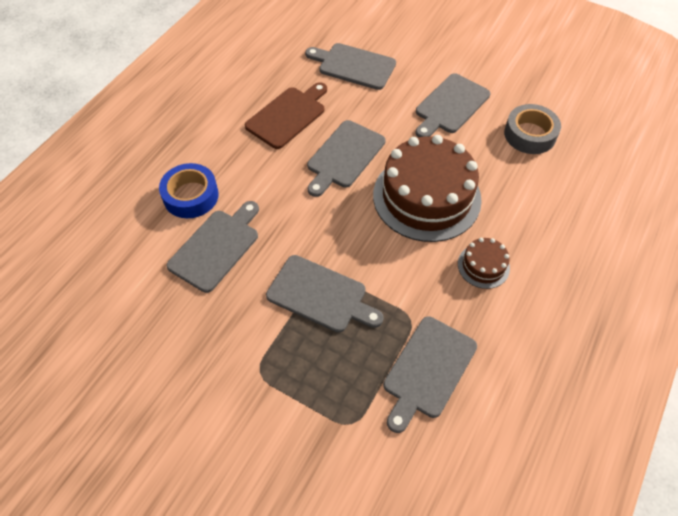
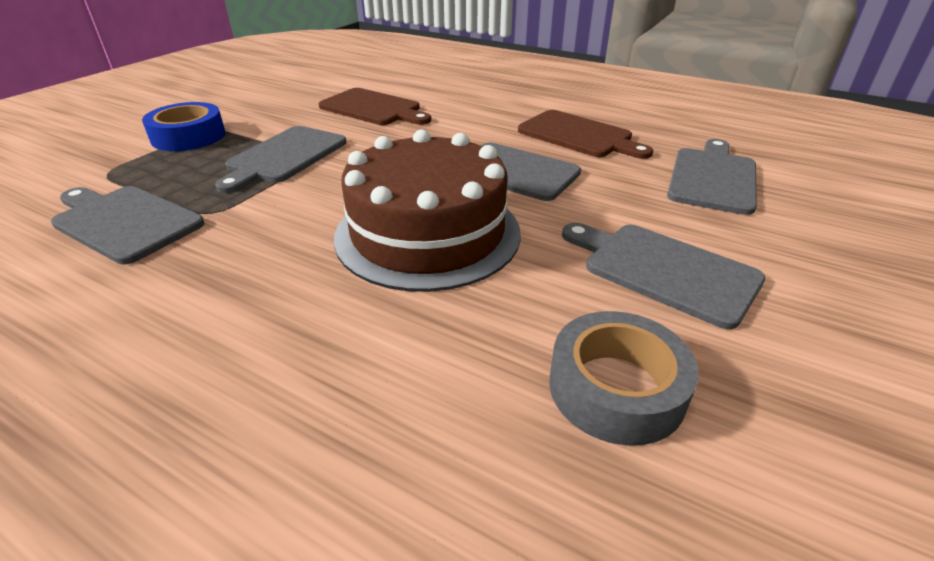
camera: 90 degrees right, 20 degrees down
blue tape [159,163,219,218] -> blue tape moved to [142,102,225,151]
grey cutting board [166,201,259,293] -> brown cutting board [318,88,431,125]
brown cake [458,238,510,289] -> none

